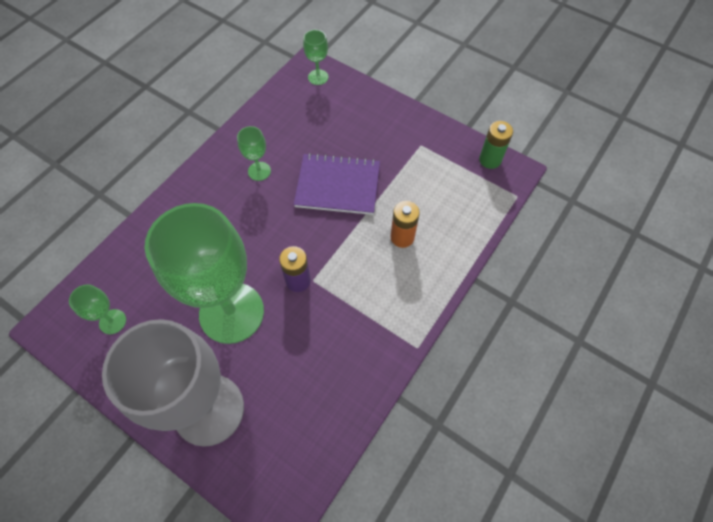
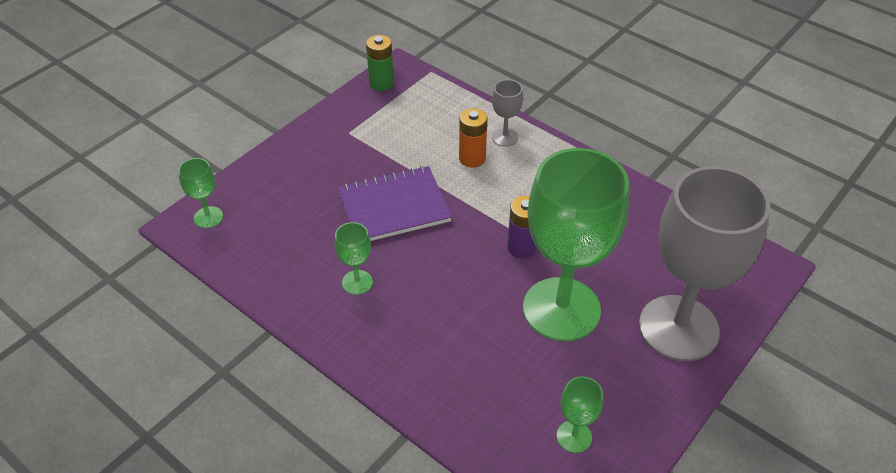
camera: 85 degrees left, 15 degrees down
purple notebook [294,153,380,215] -> purple notebook turned 60 degrees clockwise [338,166,452,241]
none -> grey goblet [492,79,523,147]

